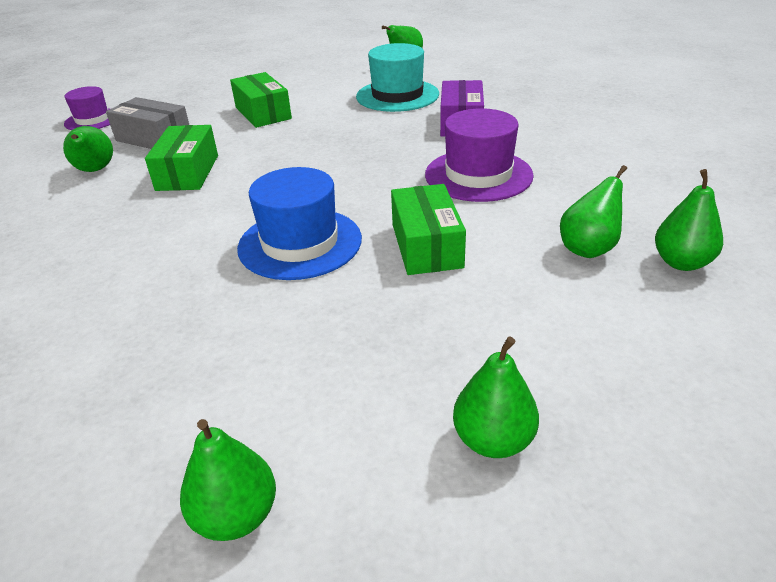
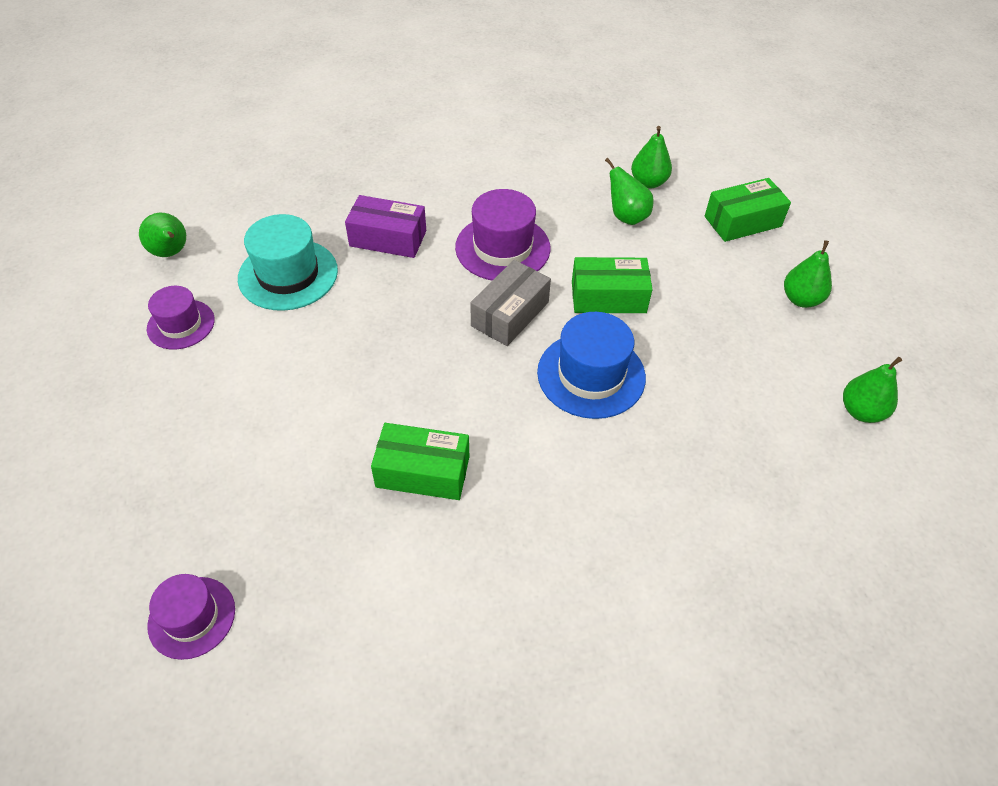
camera: 85 degrees left, 15 degrees up
green pear [63,126,113,172] -> none
grey box [106,97,189,149] -> grey box moved to [470,260,551,346]
green box [230,72,292,128] -> green box moved to [705,178,791,242]
none -> purple hat [147,286,215,349]

